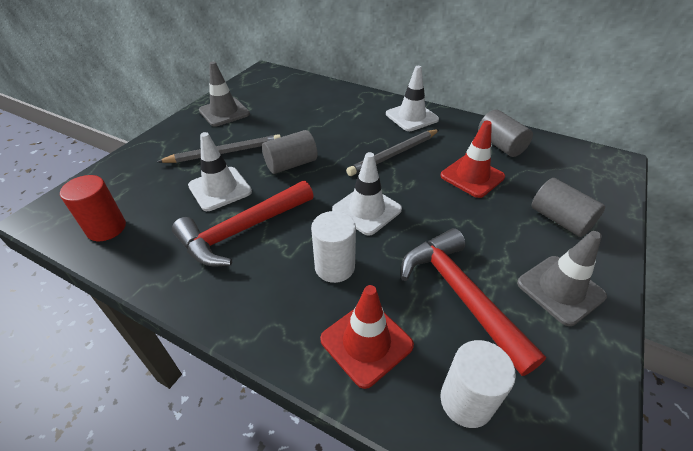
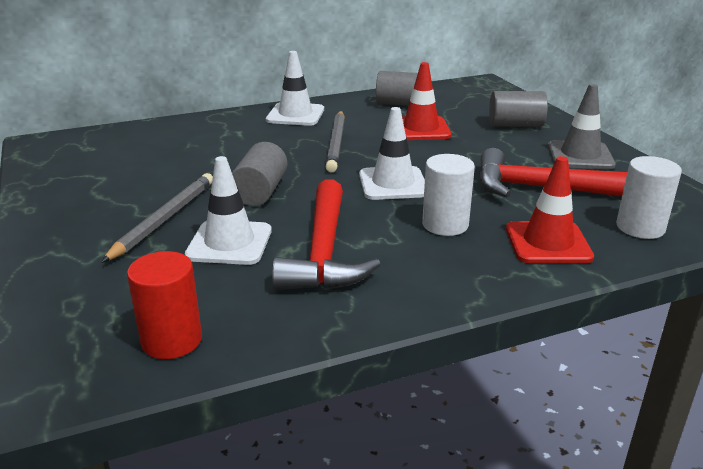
camera: 50 degrees left, 15 degrees down
grey traffic cone [199,61,250,127] -> none

